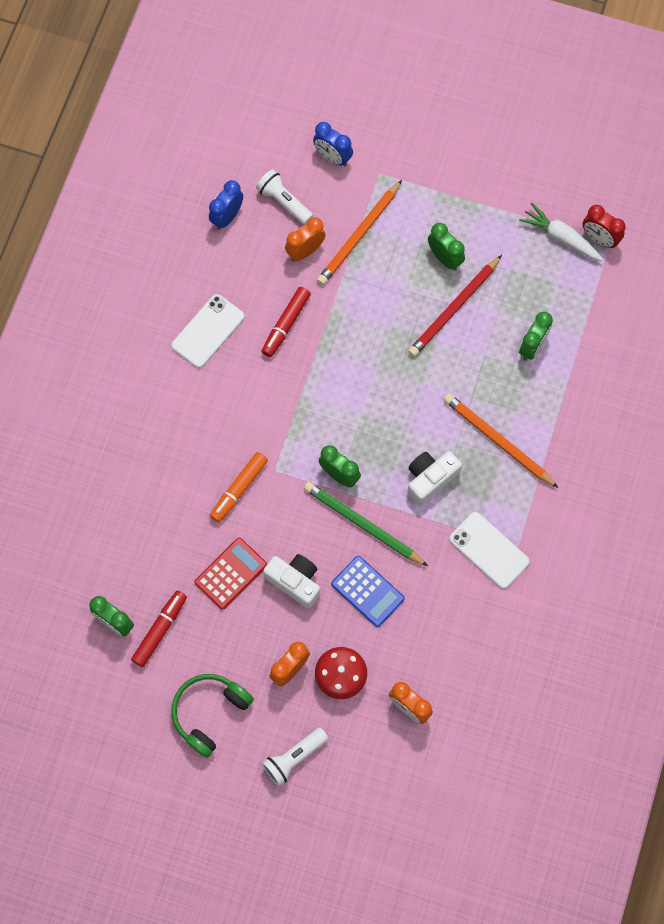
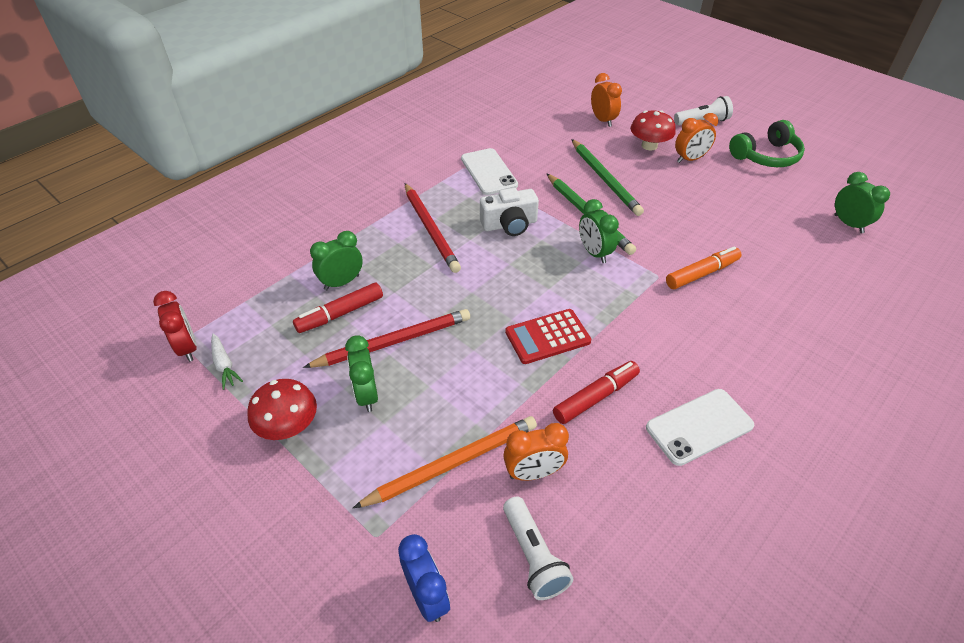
camera: 155 degrees left, 25 degrees down
red marker [131,591,187,667] -> red marker moved to [293,282,383,333]
red calculator [195,538,267,610] -> red calculator moved to [505,309,591,364]
blue clock [209,180,243,230] -> none
white camera [263,554,320,609] -> none
blue calculator [331,556,405,627] -> green pencil [571,139,644,216]
orange pencil [443,393,558,488] -> red pencil [405,183,461,273]
white carrot [519,203,603,261] -> white carrot [211,333,243,390], size x0.65
none -> red mushroom [247,379,317,440]

